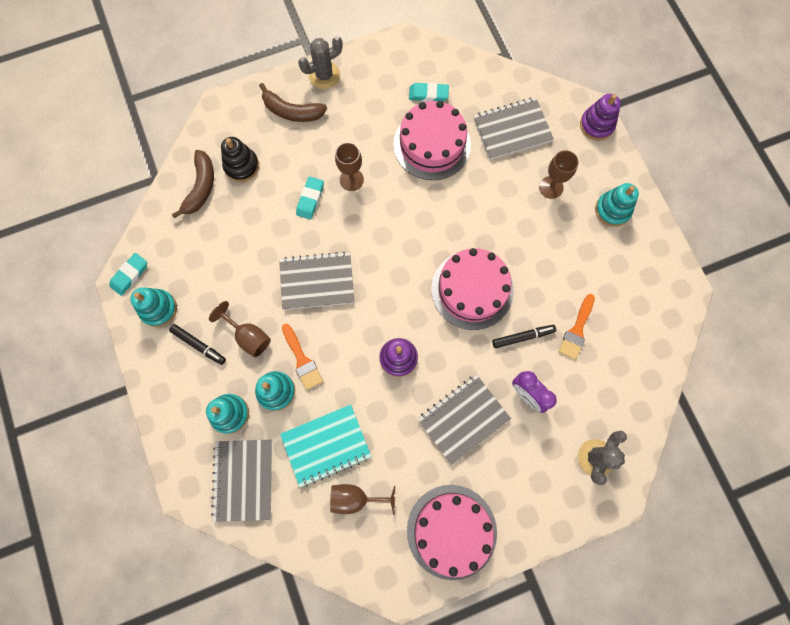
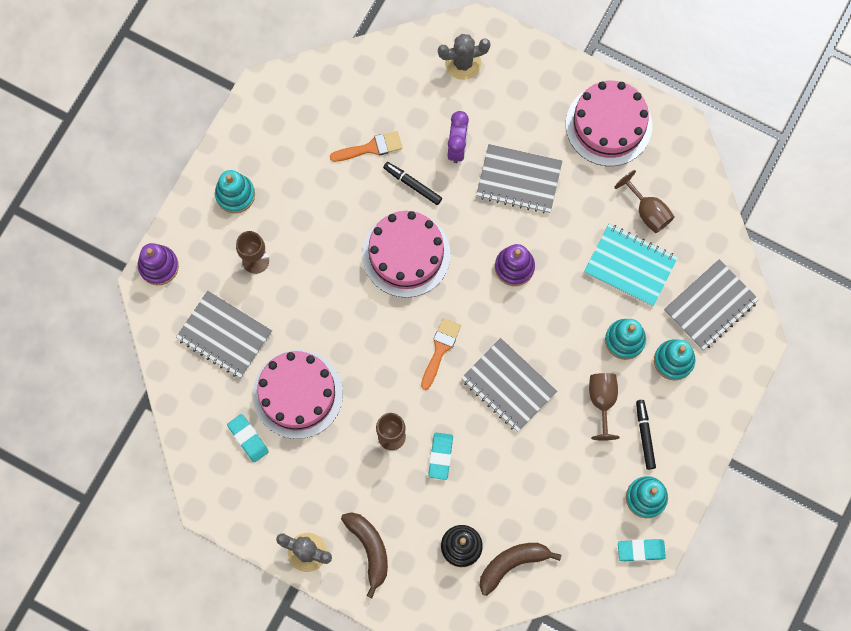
camera: 130 degrees left, 0 degrees up
orange brush [282,324,323,390] -> orange brush moved to [421,318,461,390]
turquoise eraser [296,176,324,220] -> turquoise eraser turned 60 degrees counterclockwise [428,433,453,480]

